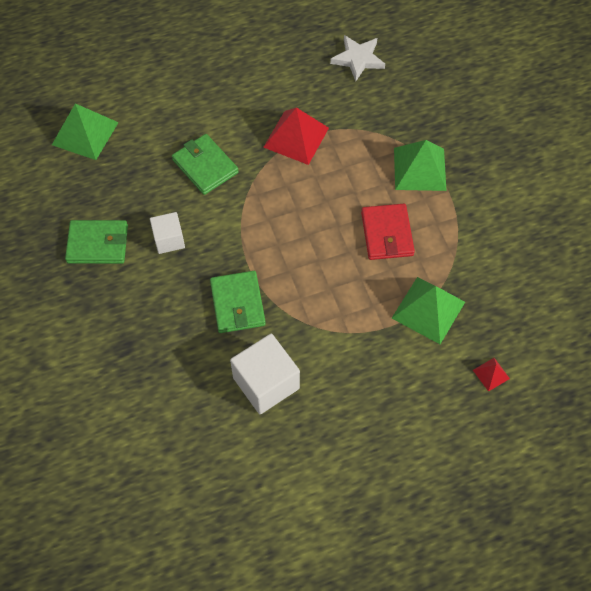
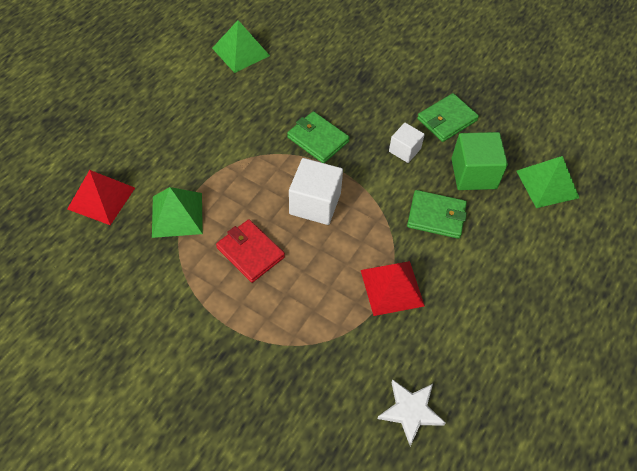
camera: 140 degrees right, 5 degrees down
white cube [230,334,300,414] -> white cube moved to [289,158,343,225]
green pyramid [394,140,447,191] -> green pyramid moved to [212,20,270,73]
red pyramid [473,358,510,392] -> red pyramid [67,170,135,225], size x2.12
none -> green cube [451,132,508,190]

